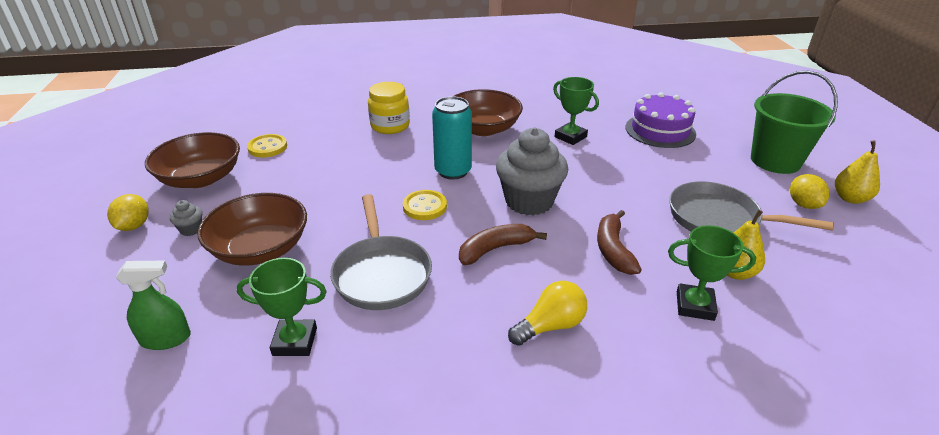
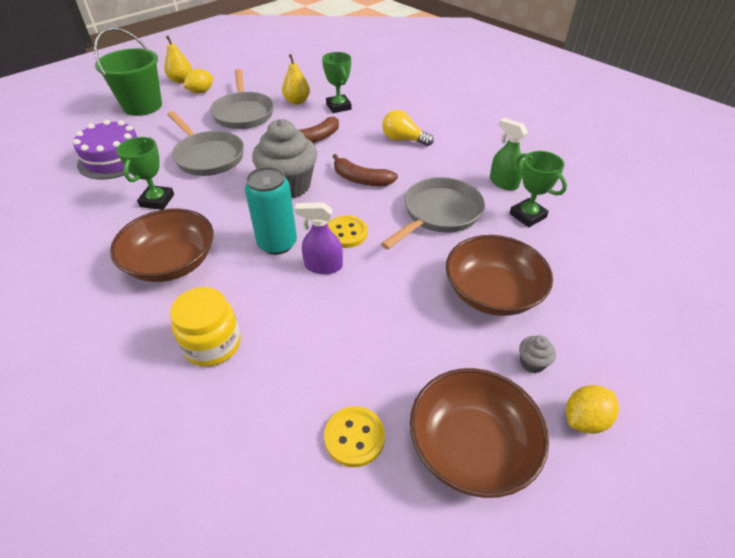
camera: 125 degrees left, 10 degrees up
green spray bottle [116,261,191,350] -> green spray bottle moved to [490,118,528,190]
none -> grey pan [167,111,244,176]
none -> purple spray bottle [295,202,343,274]

